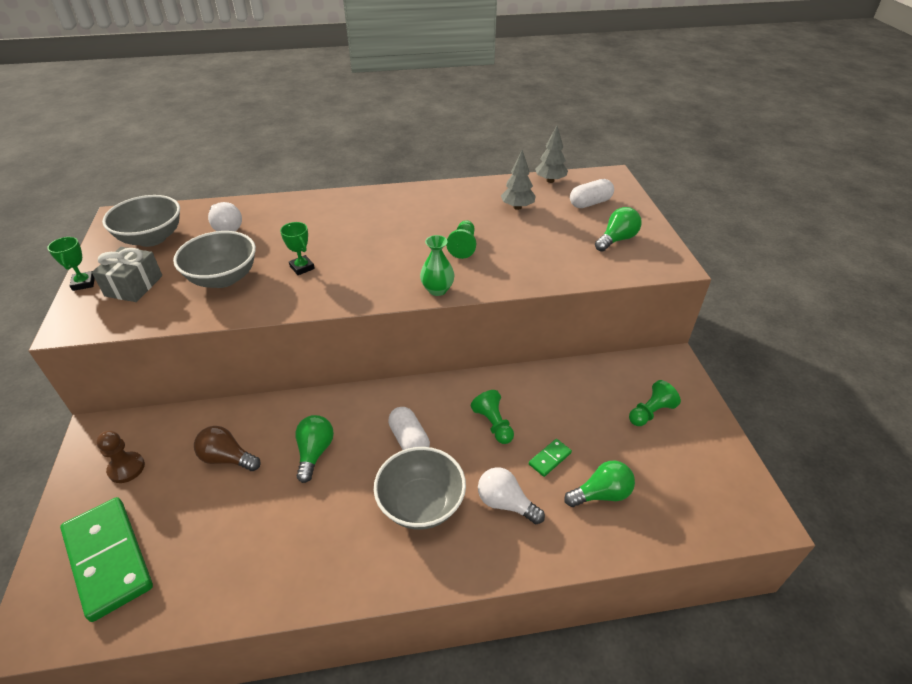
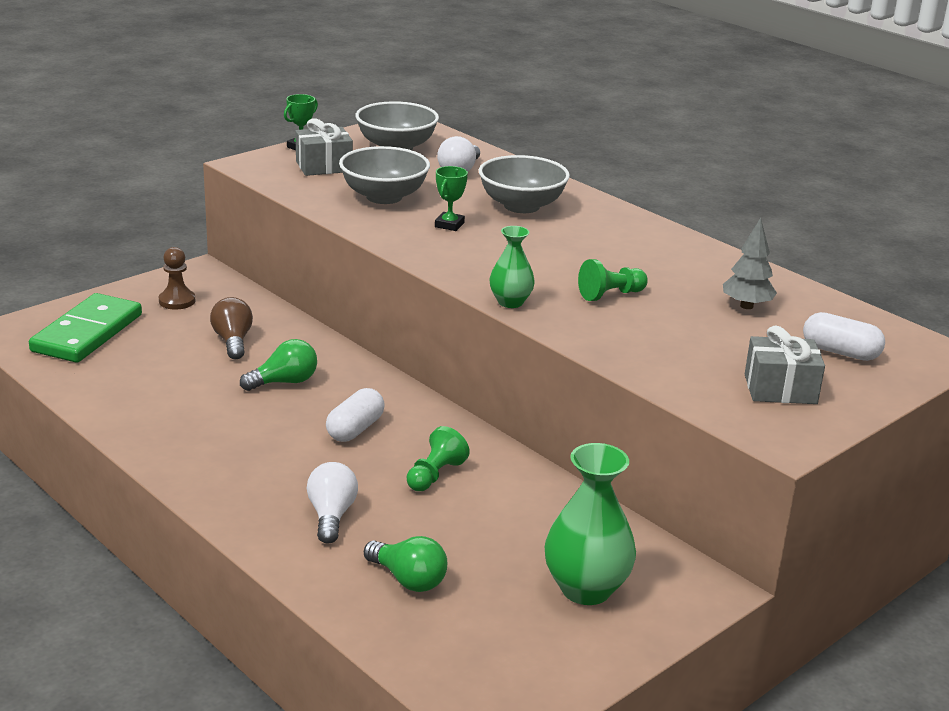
camera: 55 degrees right, 15 degrees down
grey bowl [374,447,466,530] -> grey bowl moved to [479,155,570,213]
green domino [529,439,572,477] -> none
grey tree [535,126,568,183] -> none
green light bulb [595,207,642,252] -> grey gift [745,326,825,404]
green pawn [629,380,681,426] -> green vase [545,443,636,605]

